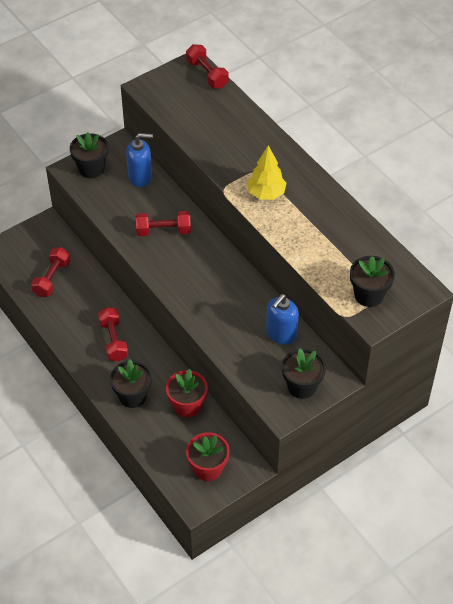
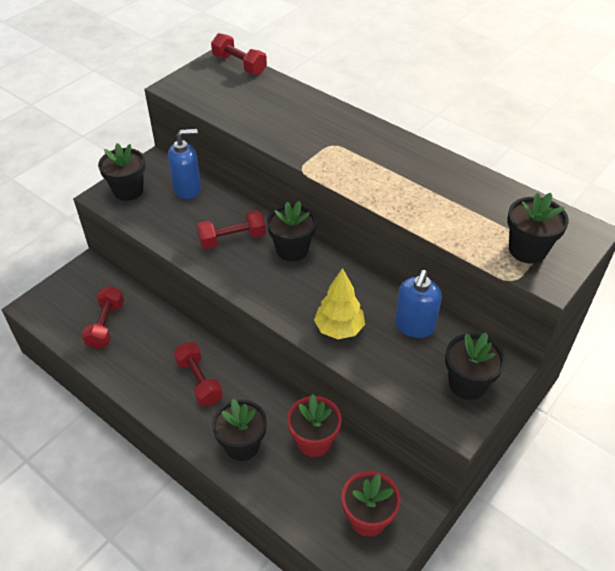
camera: 15 degrees left, 5 degrees down
yellow tree [247,145,286,200] -> yellow tree moved to [314,268,365,339]
none -> black flower pot [267,201,317,262]

